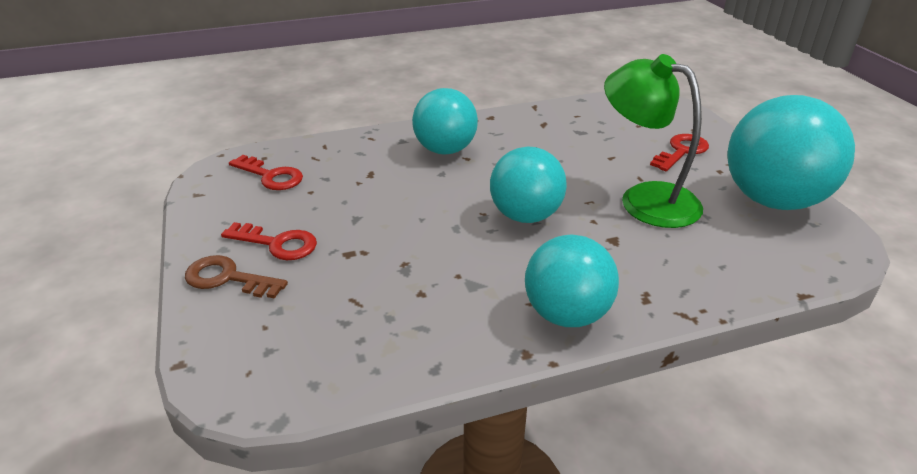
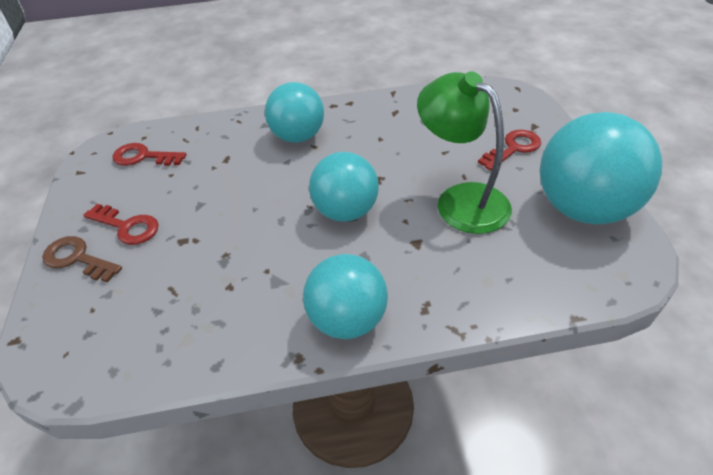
camera: 10 degrees right, 10 degrees up
red key [229,155,303,190] -> red key turned 150 degrees clockwise [112,143,186,166]

